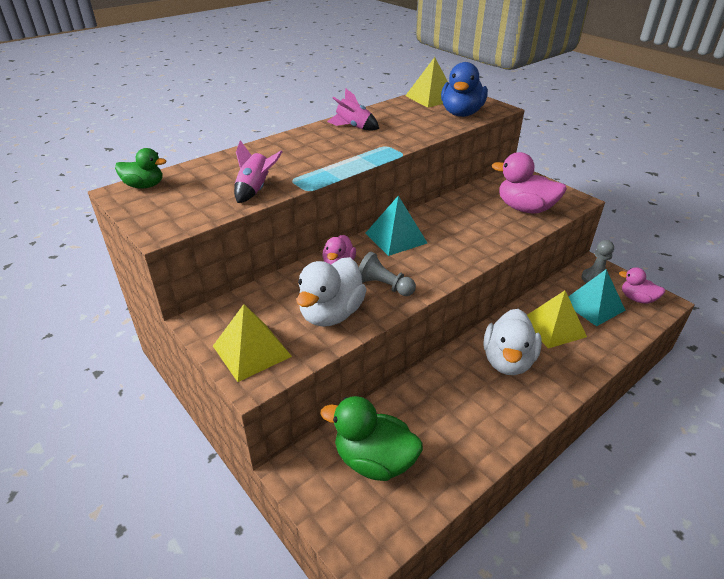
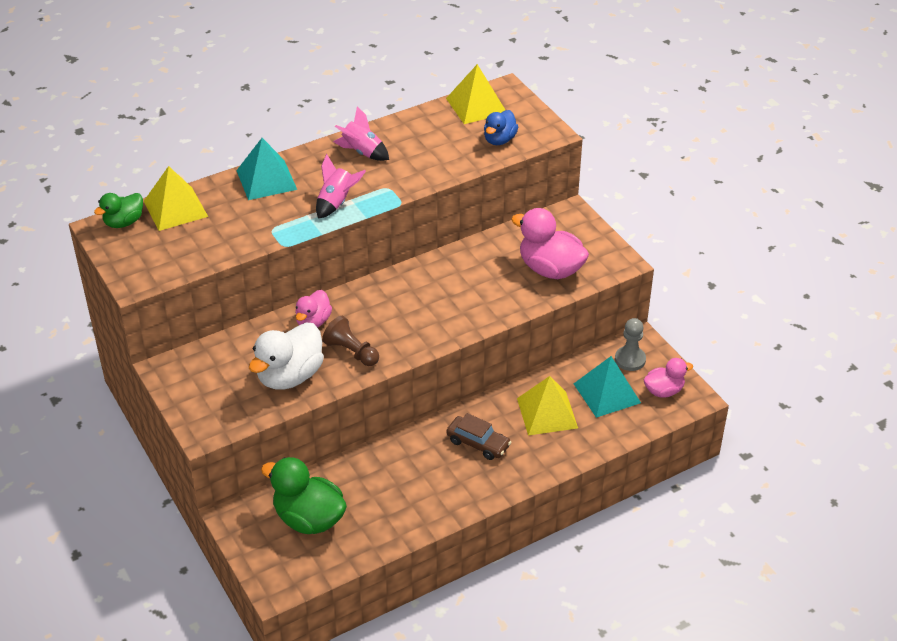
camera: 10 degrees right, 5 degrees up
green duck [115,148,166,188] -> green duck turned 120 degrees clockwise [94,193,143,228]
yellow pyramid [213,304,292,382] -> yellow pyramid moved to [144,166,208,231]
pink rocket [234,140,282,203] -> pink rocket moved to [316,154,366,219]
grey pawn [359,252,416,296] -> brown pawn [322,316,379,366]
turquoise pyramid [365,196,427,256] -> turquoise pyramid moved to [236,138,297,200]
blue duck [441,62,488,117] -> blue duck [484,110,518,145], size x0.59
white duck [483,309,542,375] -> brown car [446,413,511,460]
pink duck [619,267,666,304] -> pink duck turned 120 degrees clockwise [644,358,693,398]

